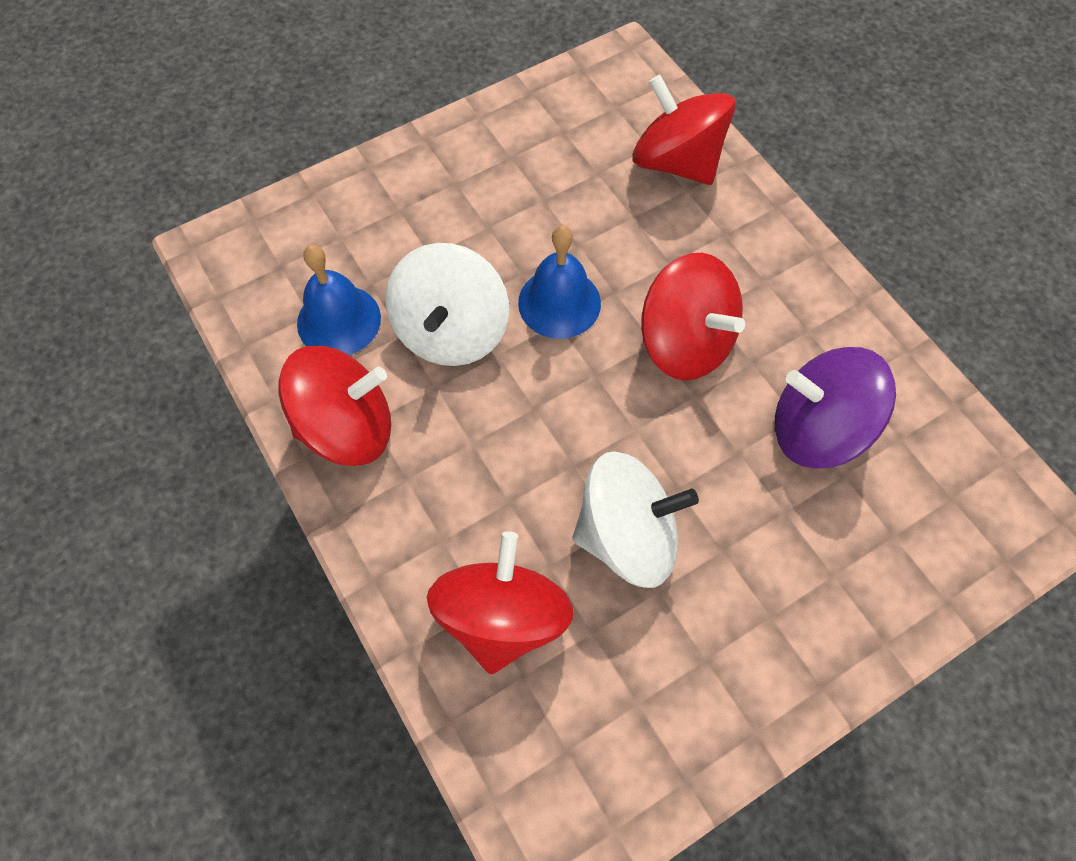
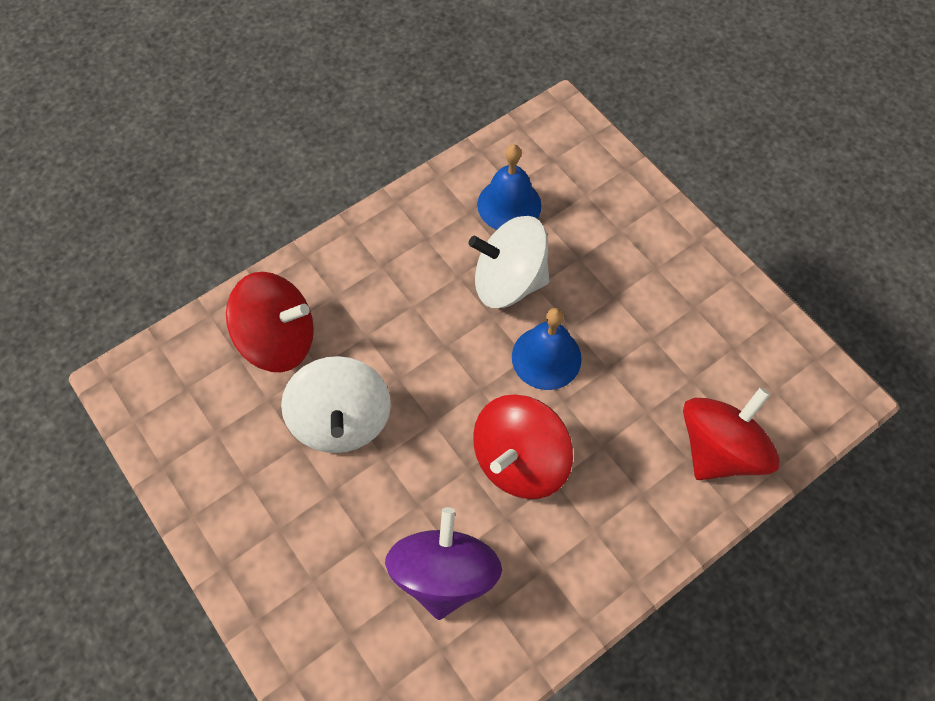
camera: 85 degrees right, 0 degrees up
red spinning top [278,346,391,466] -> none

